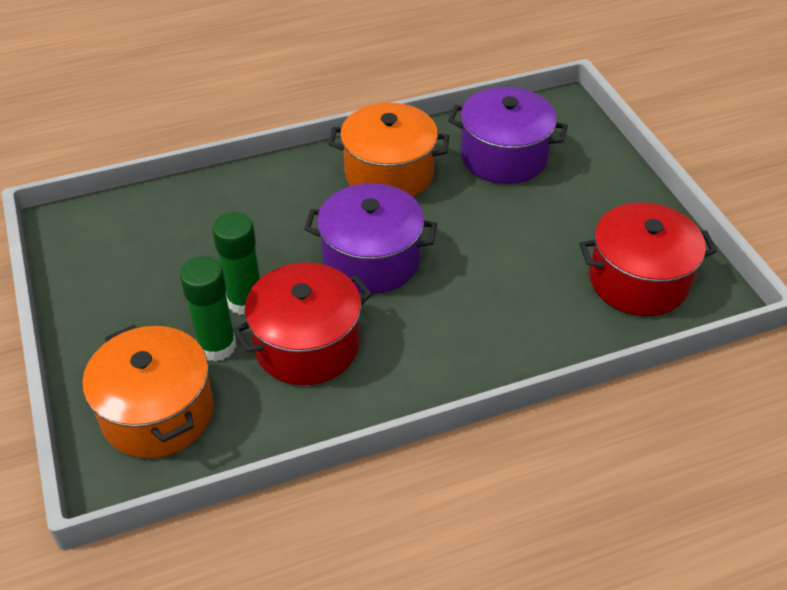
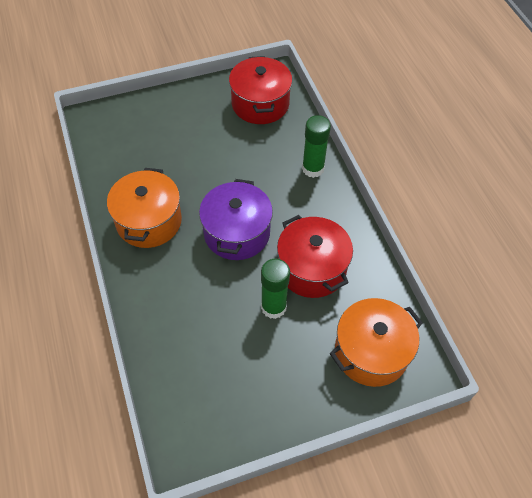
camera: 90 degrees left, 10 degrees up
green glue stick [180,256,236,362] -> green glue stick moved to [302,115,331,178]
purple pot [448,87,568,184] -> none

